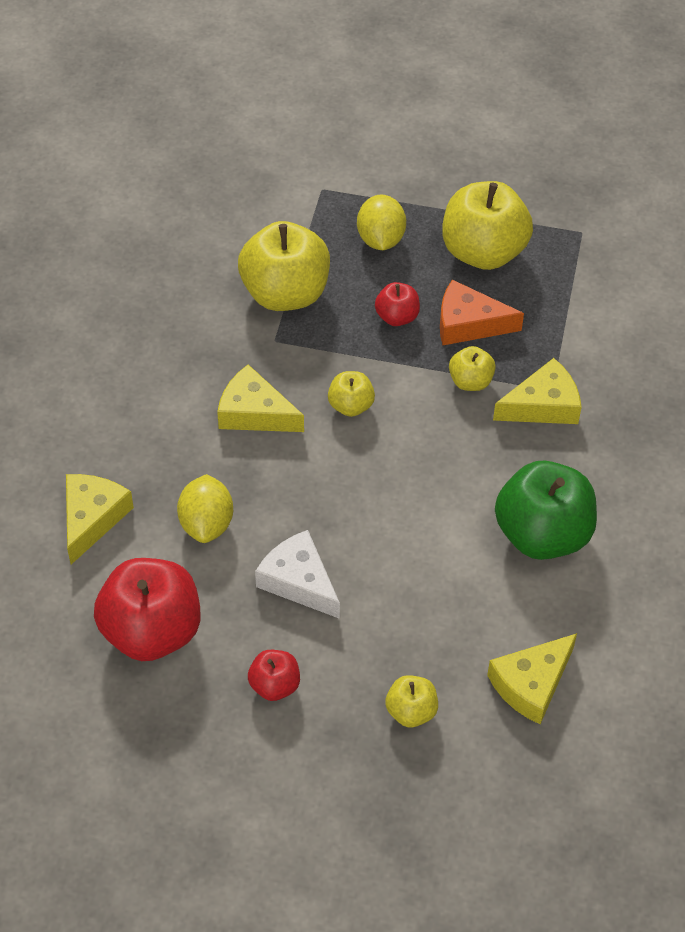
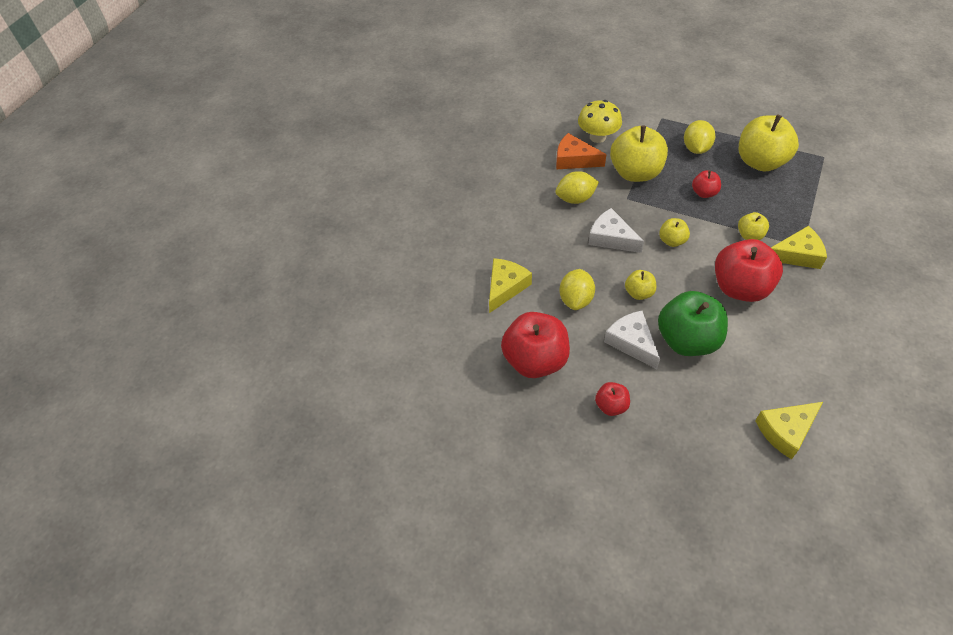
camera: 15 degrees right, 0 degrees up
yellow cheese [217,364,304,432] -> white cheese [588,208,644,253]
yellow apple [385,675,438,727] -> yellow apple moved to [625,270,656,300]
orange cheese [440,280,524,345] -> orange cheese moved to [556,133,607,170]
green apple [495,460,597,560] -> green apple moved to [658,291,728,356]
none -> yellow lemon [555,171,599,204]
none -> yellow mushroom [578,100,622,143]
none -> red apple [715,239,783,302]

